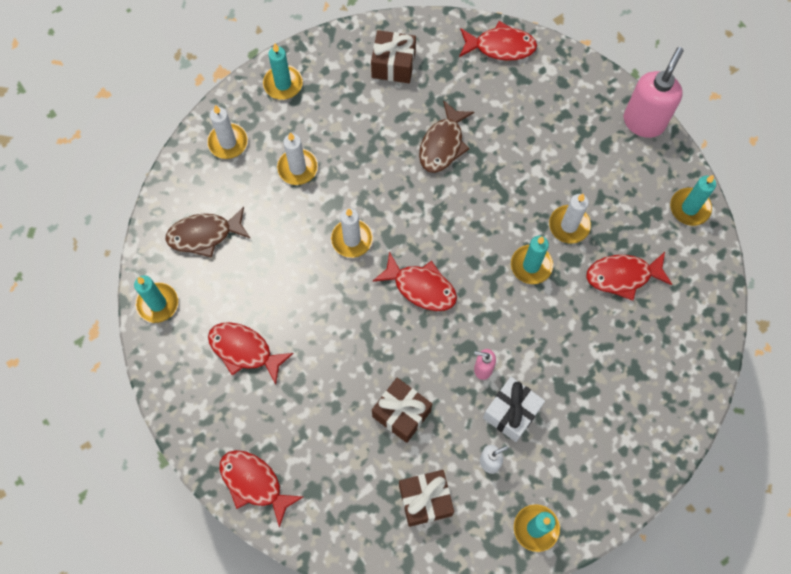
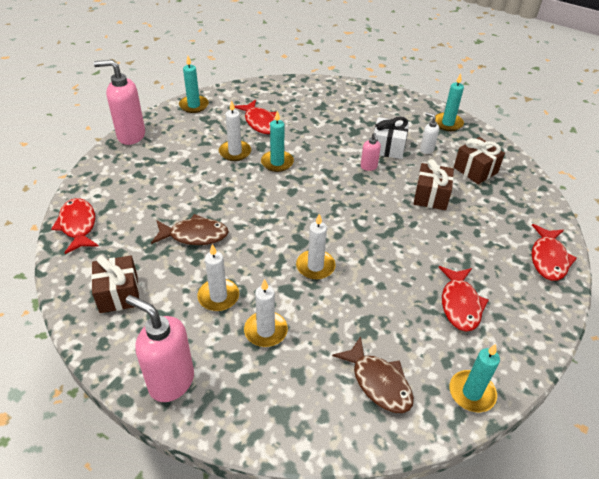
camera: 115 degrees left, 25 degrees down
white candle [207,105,248,159] -> white candle moved to [197,244,239,311]
turquoise candle [263,43,303,100] -> pink soap dispenser [126,295,194,402]
red fish [373,251,457,311] -> none

